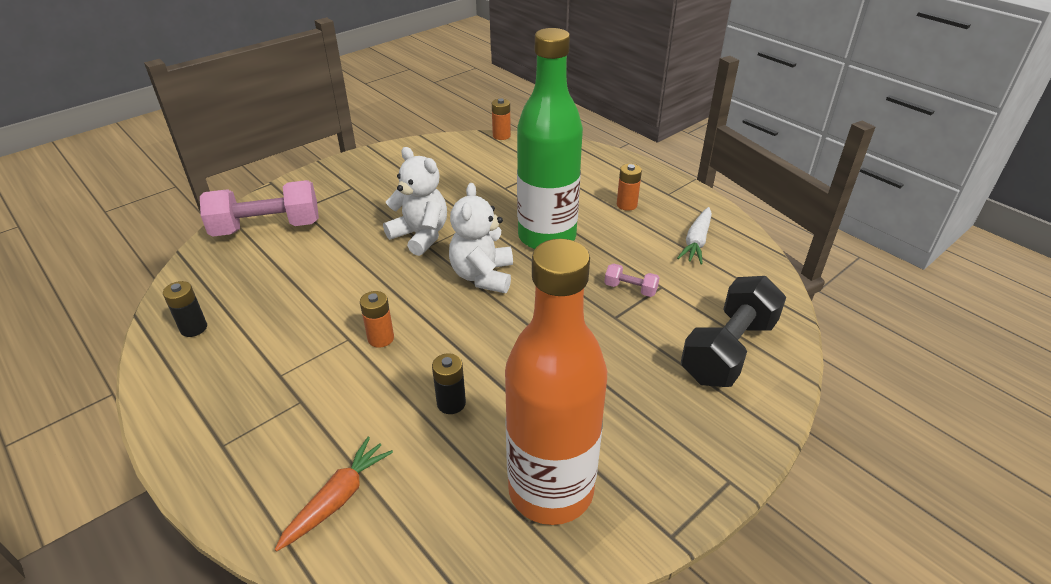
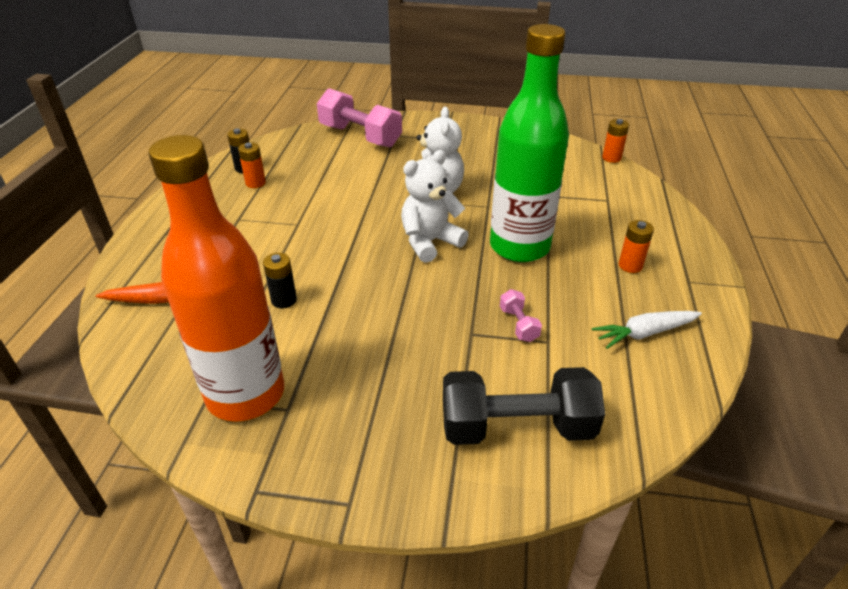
camera: 50 degrees right, 0 degrees up
orange battery [360,291,394,348] -> orange battery moved to [238,142,266,188]

